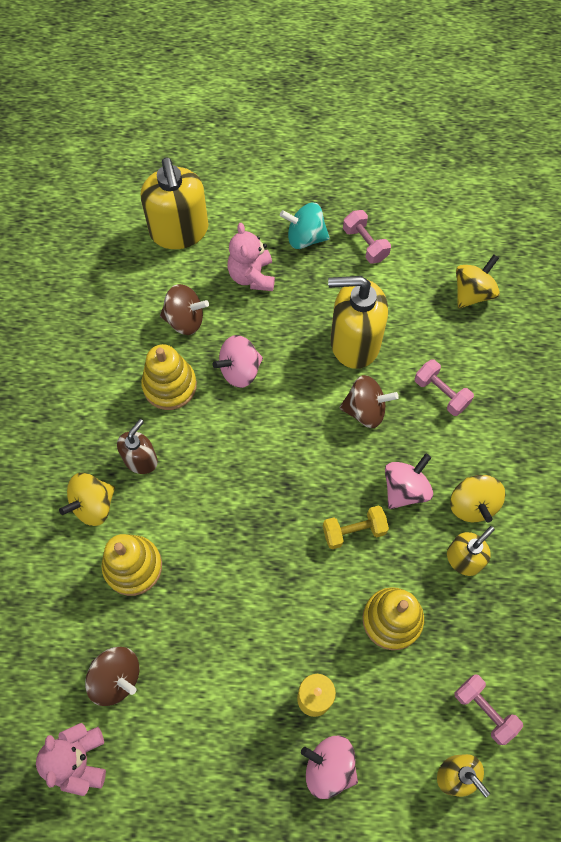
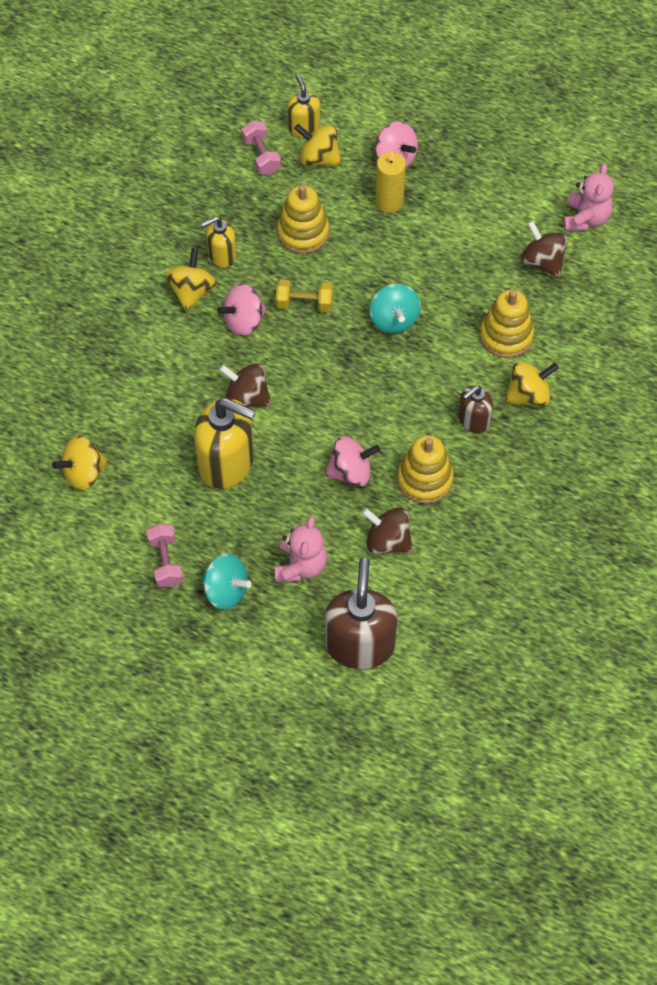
camera: 160 degrees left, 5 degrees down
yellow soap dispenser [141,157,208,249] -> brown soap dispenser [325,557,397,669]
pink dumbbell [415,359,474,416] -> none
none -> yellow spinning top [294,124,342,166]
none -> turquoise spinning top [370,284,421,333]

